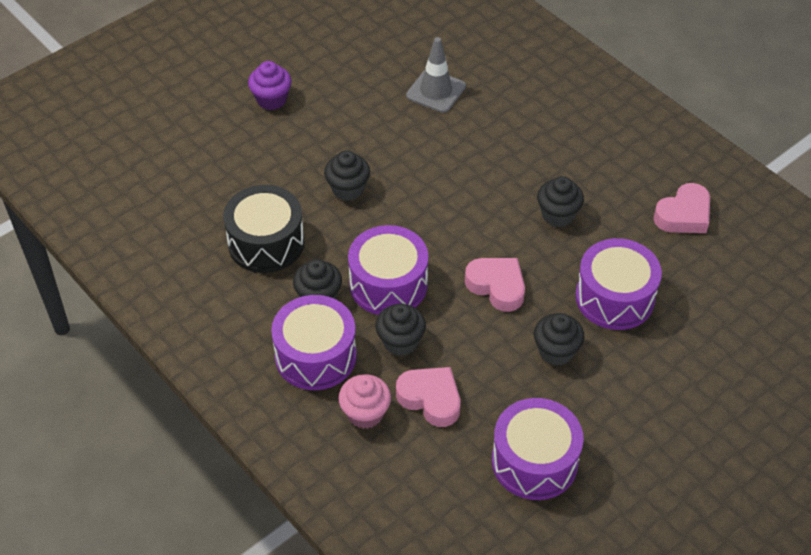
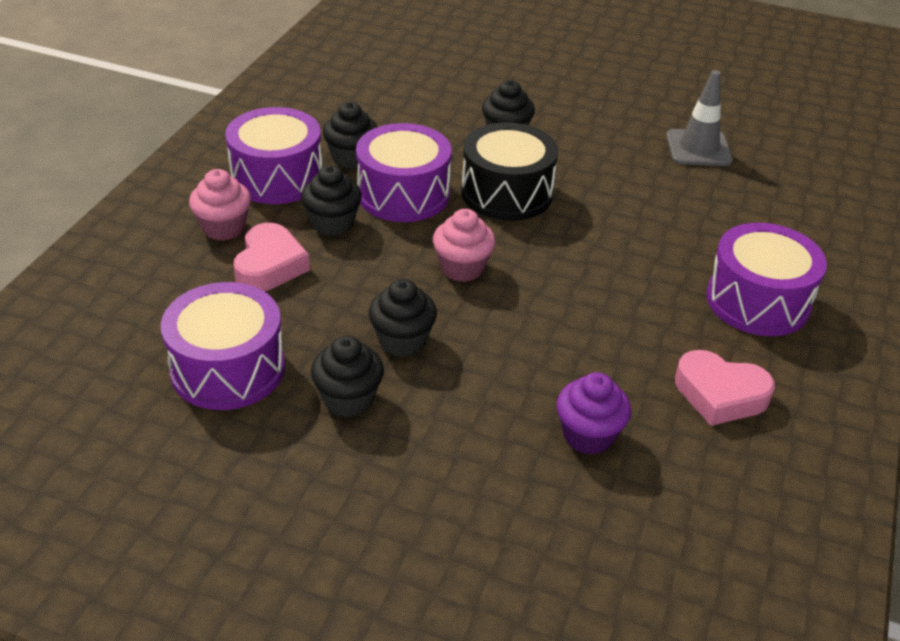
camera: 60 degrees right, 10 degrees down
black drum [223,185,304,273] -> black drum moved to [461,122,558,221]
purple cupcake [248,61,292,110] -> purple cupcake moved to [556,372,631,455]
pink heart [465,258,525,312] -> pink cupcake [433,209,496,282]
black cupcake [537,176,584,227] -> black cupcake moved to [311,336,384,417]
purple drum [575,238,662,330] -> purple drum moved to [706,223,827,336]

